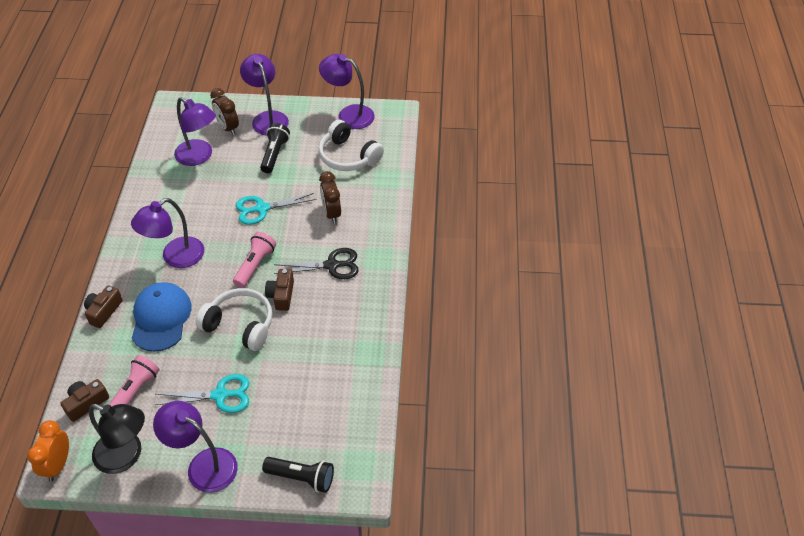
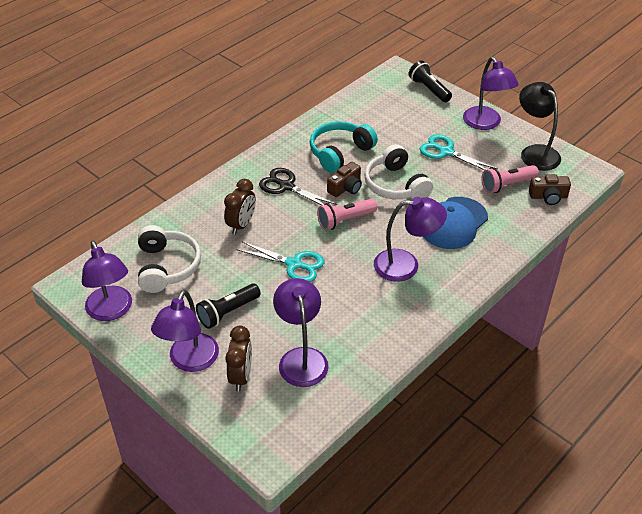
camera: 140 degrees left, 5 degrees down
orange clock [27,420,69,482] -> none
brown camera [84,285,123,328] -> none
none -> turquoise headphones [310,121,378,173]

